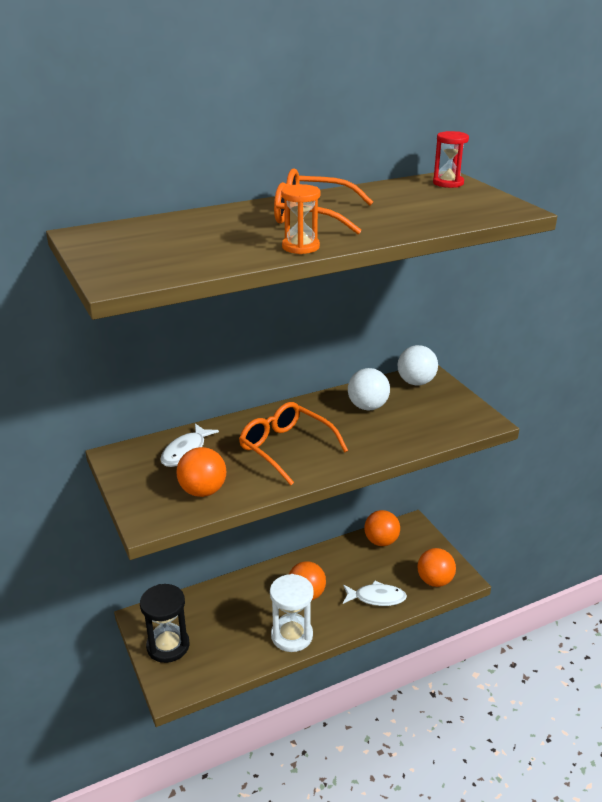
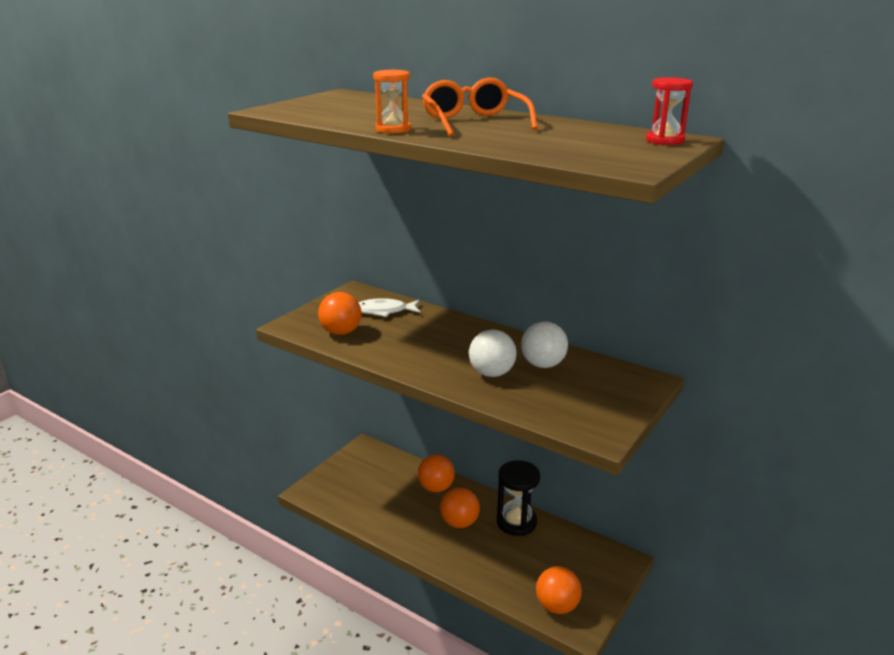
camera: 60 degrees right, 5 degrees down
black hourglass [140,584,190,663] -> black hourglass moved to [497,460,540,536]
orange glasses [239,402,348,485] -> none
white hourglass [270,574,314,652] -> none
white fish [343,580,407,606] -> none
orange ball [364,510,400,546] -> orange ball moved to [418,455,455,492]
white ball [397,345,438,385] -> white ball moved to [469,329,516,377]

